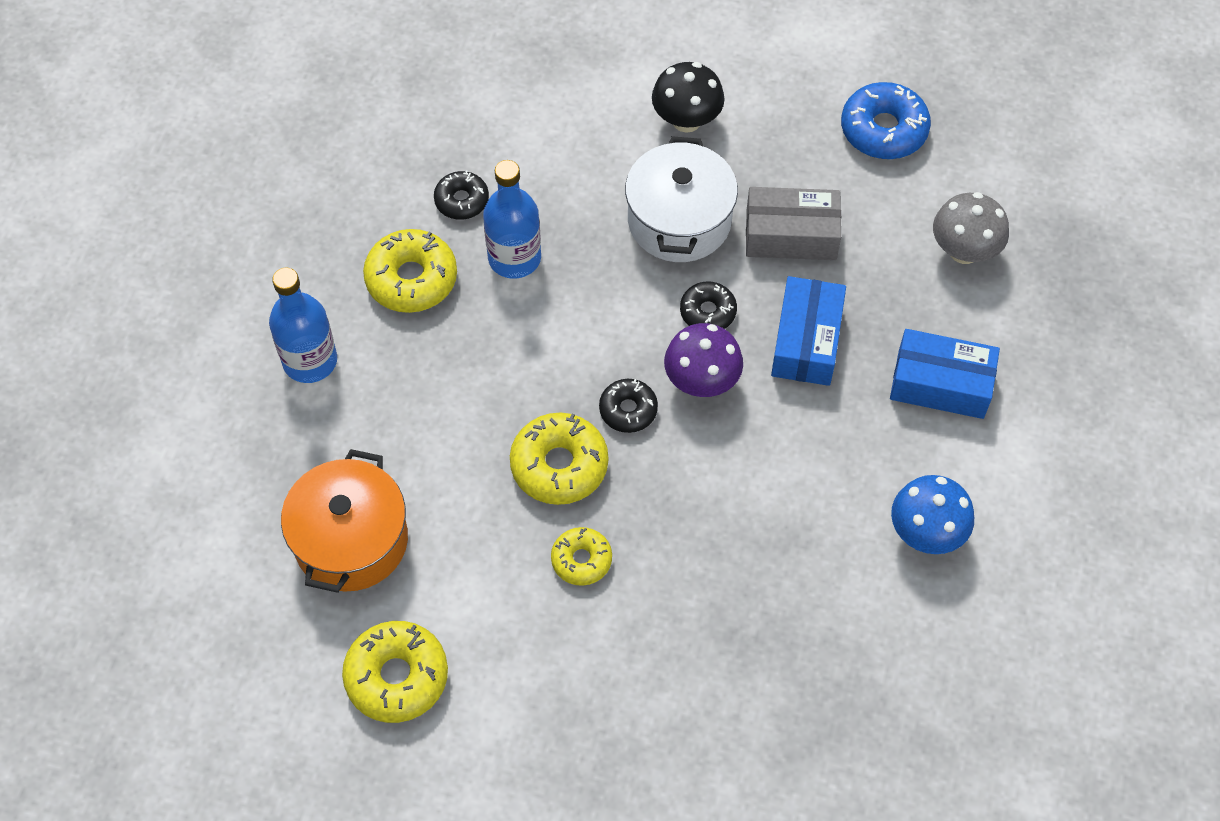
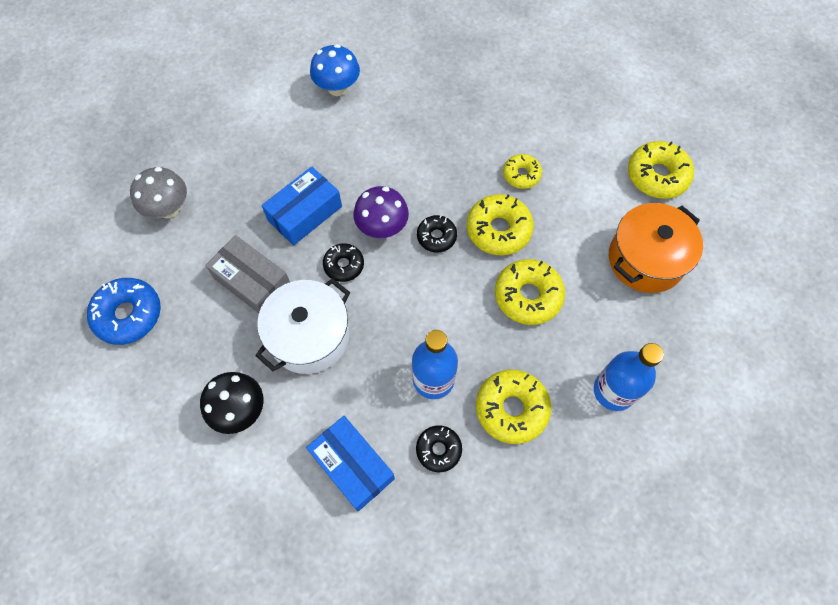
camera: 145 degrees left, 5 degrees up
blue box [890,329,1000,419] -> blue box moved to [306,416,395,511]
none -> yellow donut [495,259,565,325]

